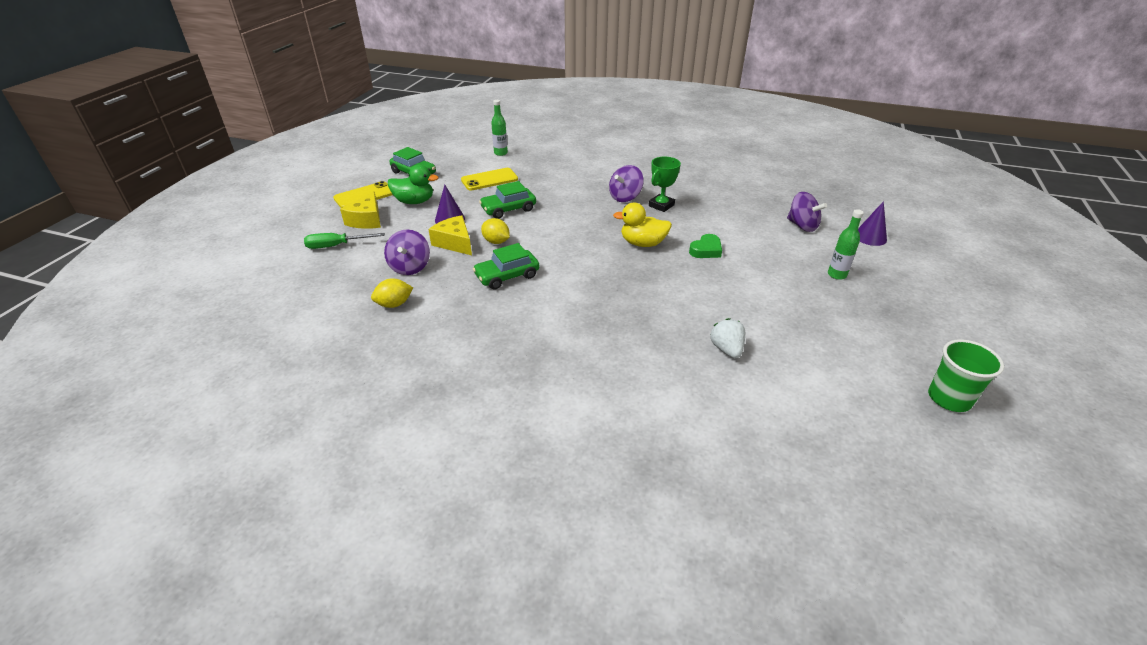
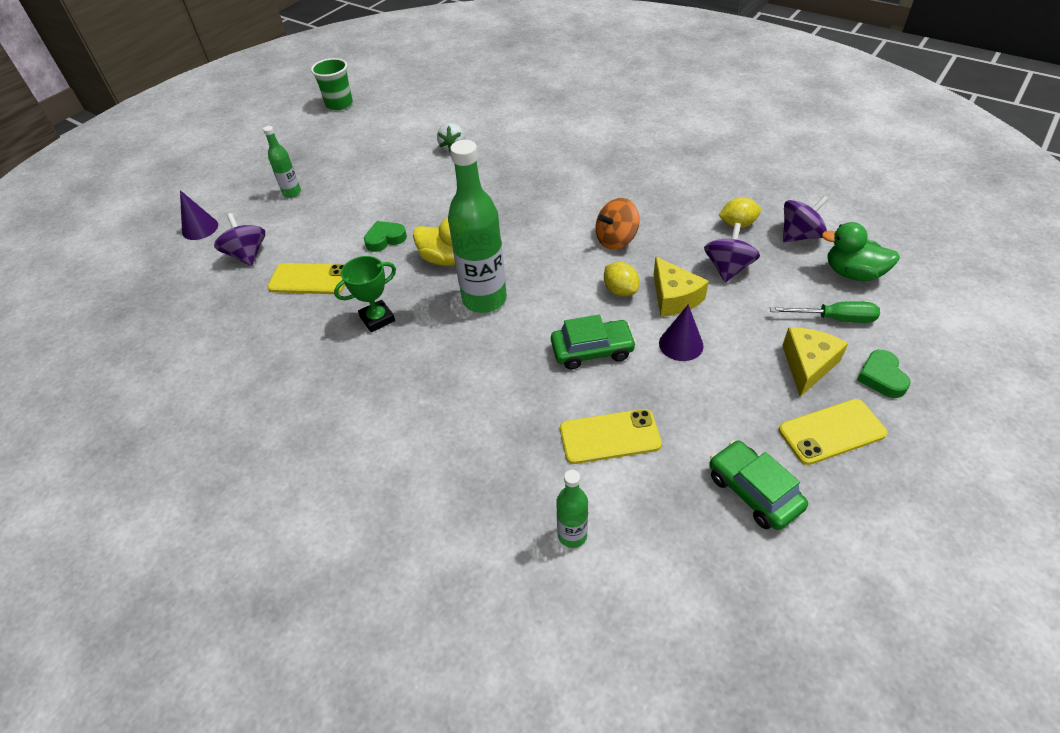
camera: 160 degrees left, 10 degrees up
green duck [388,165,438,204] -> green duck moved to [822,222,900,281]
green car [473,243,539,290] -> orange spinning top [595,198,640,250]
purple spinning top [609,165,644,202] -> purple spinning top moved to [783,195,829,242]
none -> yellow phone [267,263,345,294]
none -> green bottle [448,140,507,313]
none -> green heart [857,350,911,398]

